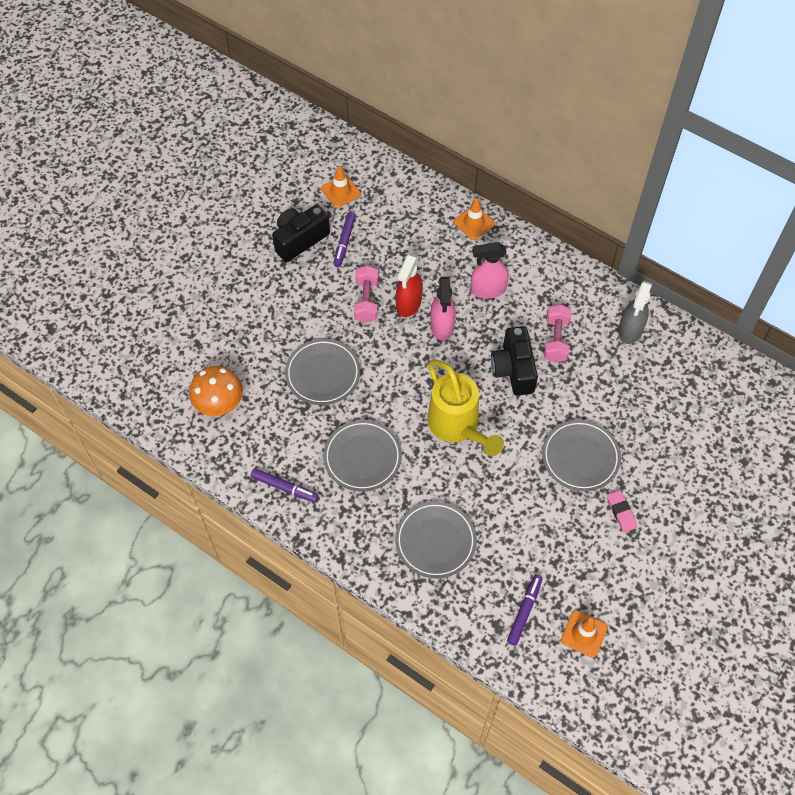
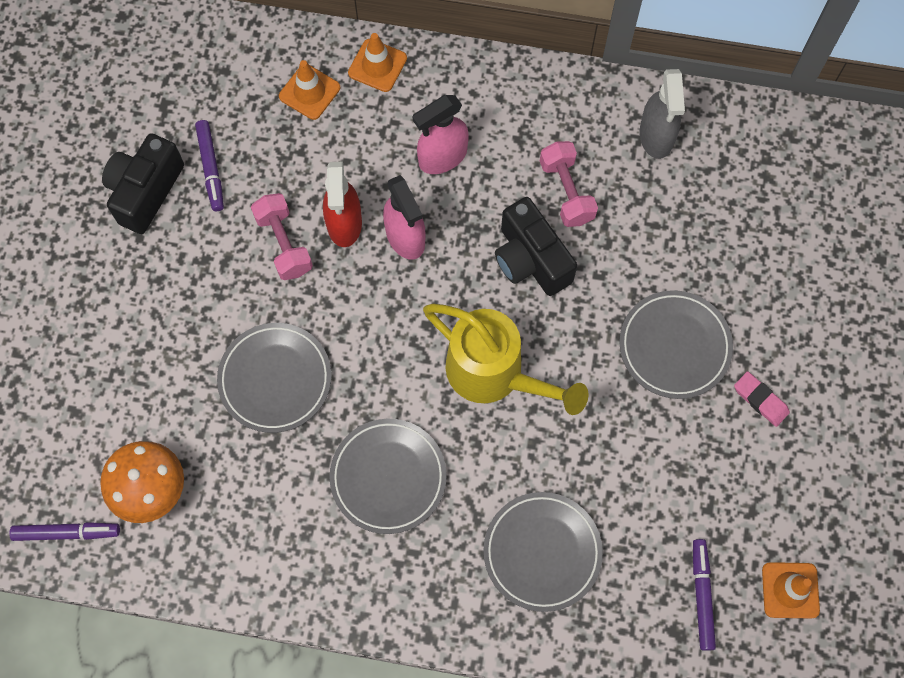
camera: 25 degrees left, 10 degrees up
purple marker [250,468,318,502] -> purple marker moved to [9,522,120,541]
orange traffic cone [321,166,361,208] -> orange traffic cone moved to [279,60,340,120]

